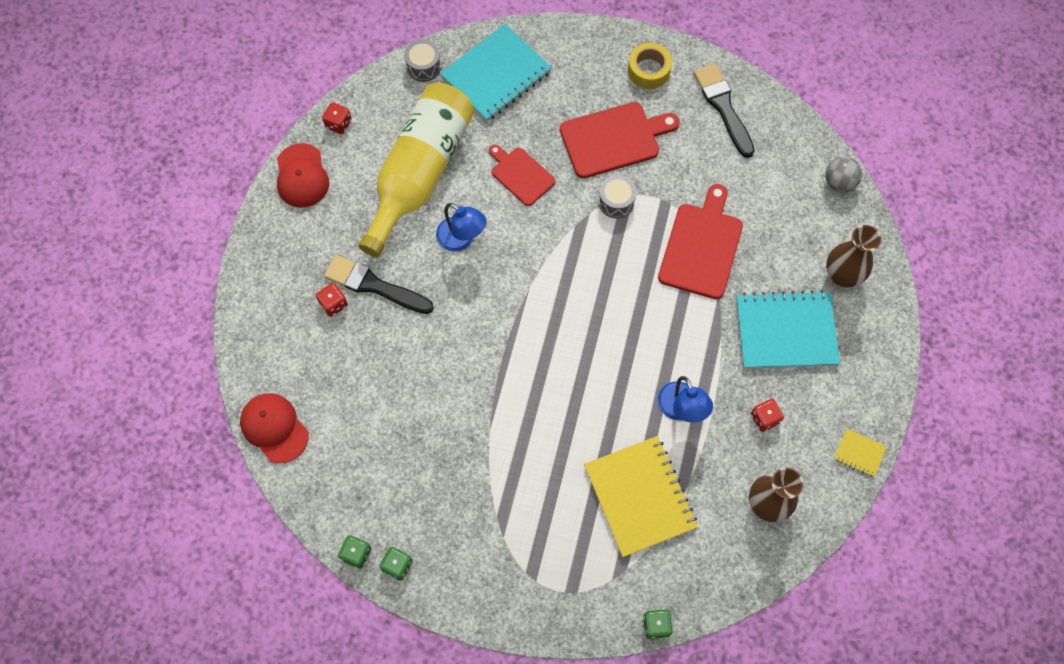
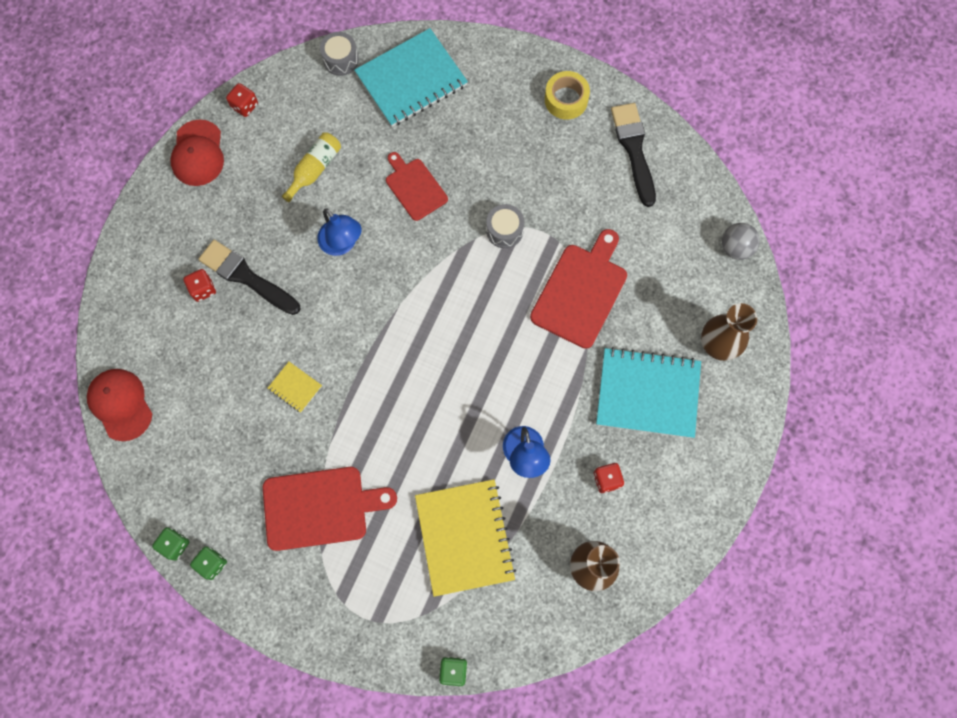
camera: 10 degrees right, 5 degrees up
yellow bottle [358,83,474,257] -> yellow bottle [282,132,341,202], size x0.42
red cutting board [560,102,680,178] -> red cutting board moved to [263,467,397,551]
yellow notebook [834,428,887,477] -> yellow notebook moved to [268,362,322,413]

